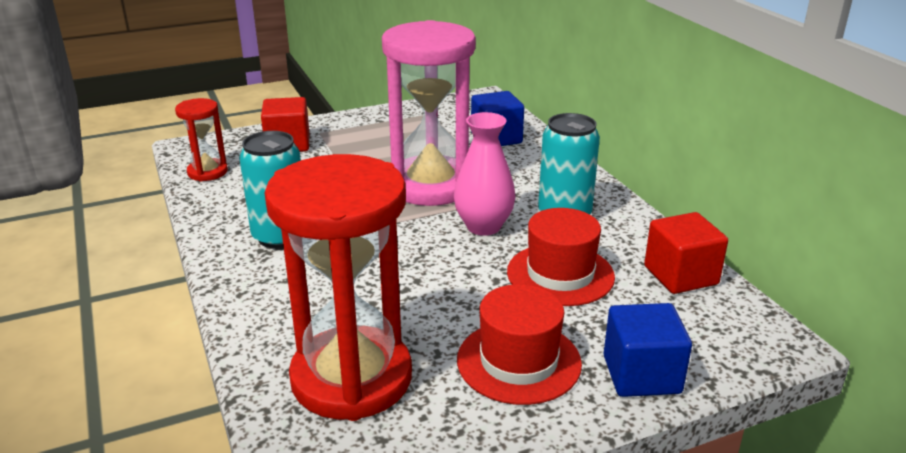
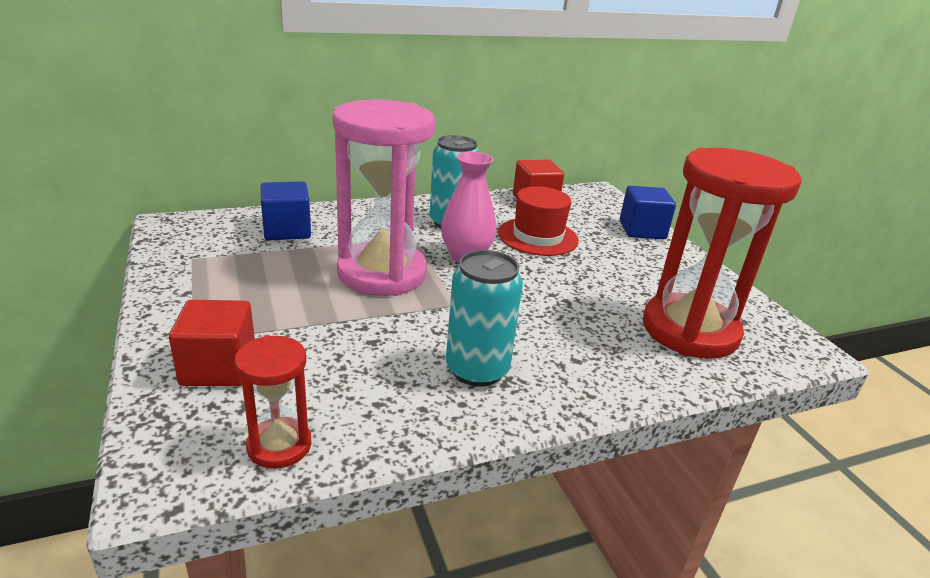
camera: 90 degrees left, 0 degrees up
red hat [457,284,582,405] -> none

